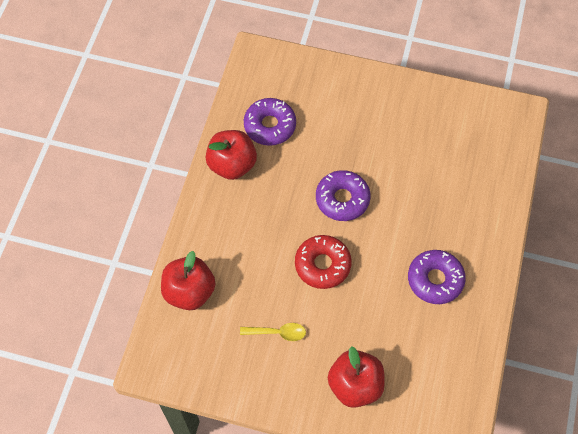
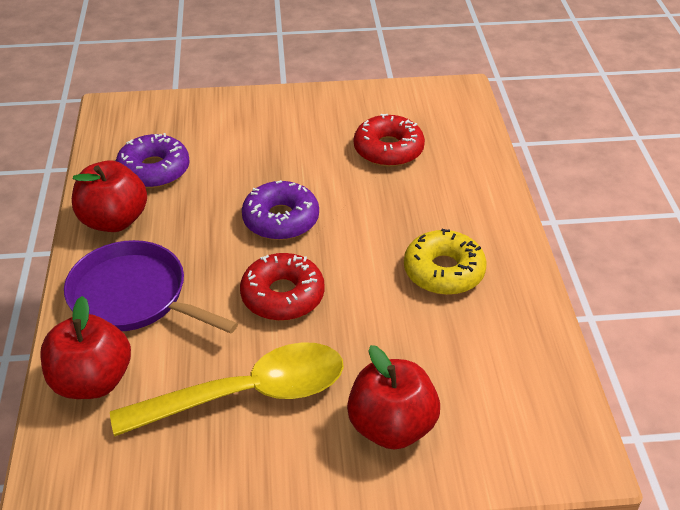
camera: 20 degrees left, 20 degrees down
yellow spoon [240,323,306,341] -> yellow spoon [110,342,344,437], size x2.22
purple donut [408,250,466,304] -> yellow donut [404,229,487,295]
none -> purple pan [64,240,238,334]
none -> red donut [354,114,425,167]

